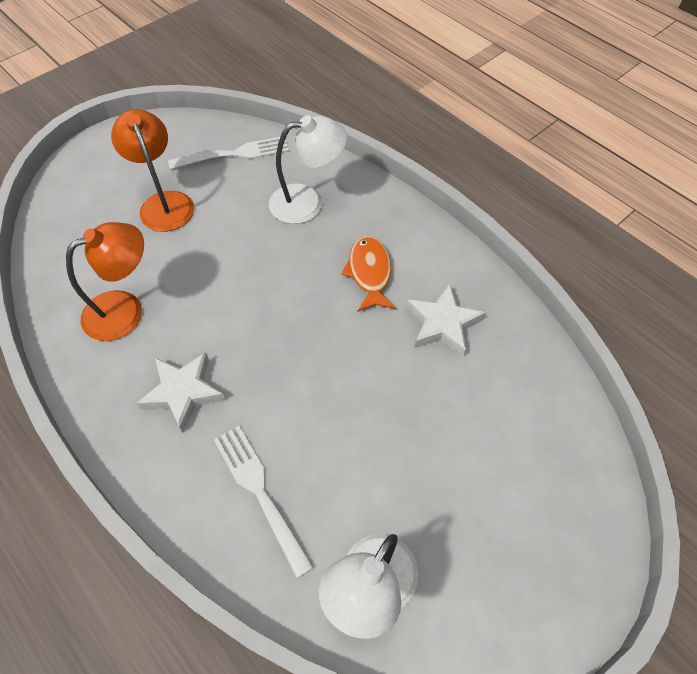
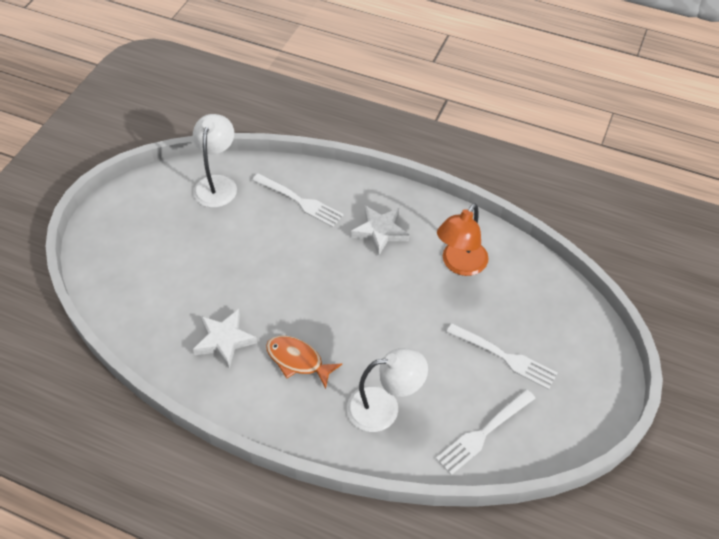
camera: 155 degrees right, 5 degrees down
orange lamp [111,109,194,232] -> white fork [447,323,558,390]
white lamp [269,115,347,224] -> white lamp turned 150 degrees counterclockwise [347,348,428,432]
orange fish [341,236,396,312] -> orange fish turned 150 degrees clockwise [266,336,342,389]

